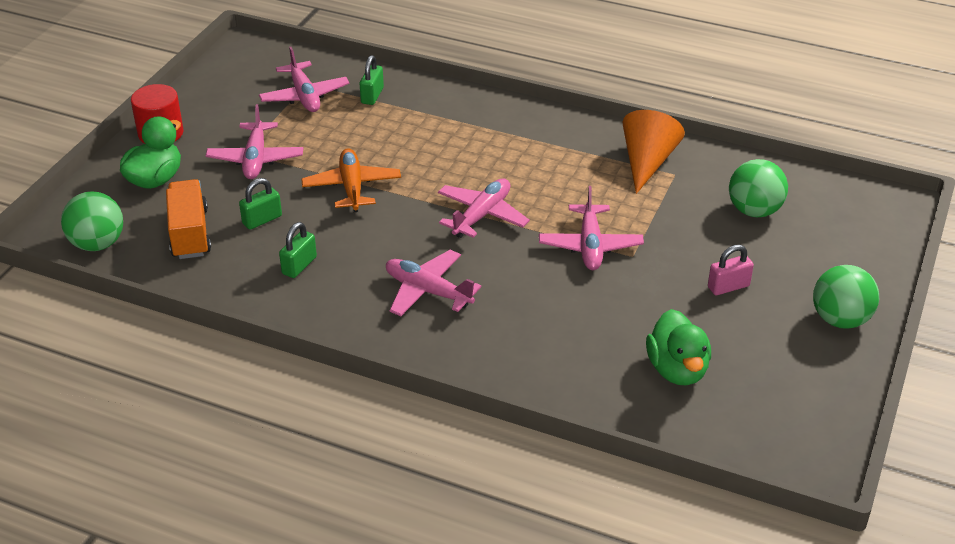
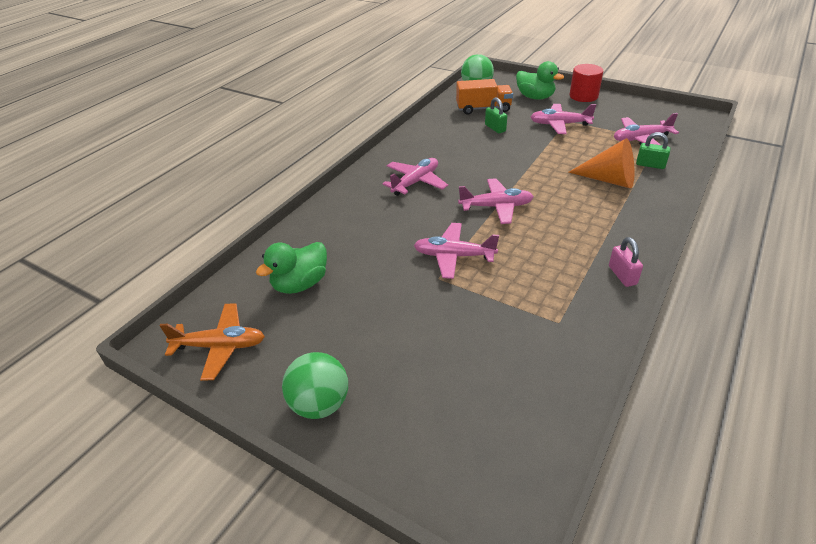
camera: 100 degrees right, 0 degrees up
green padlock [279,222,317,278] -> none
orange plane [301,148,401,212] -> orange plane moved to [160,303,265,381]
pink plane [438,178,530,238] -> pink plane turned 45 degrees counterclockwise [458,178,534,224]
orange cone [623,110,685,194] -> orange cone moved to [568,138,634,188]
green duck [646,309,711,385] -> green duck turned 45 degrees counterclockwise [256,242,327,294]
pink padlock [708,245,754,295] -> pink padlock moved to [609,237,643,287]
green ball [729,159,788,217] -> none

